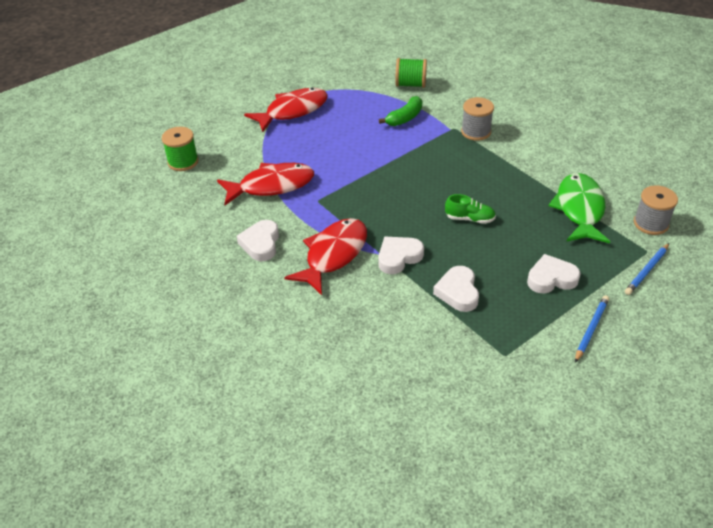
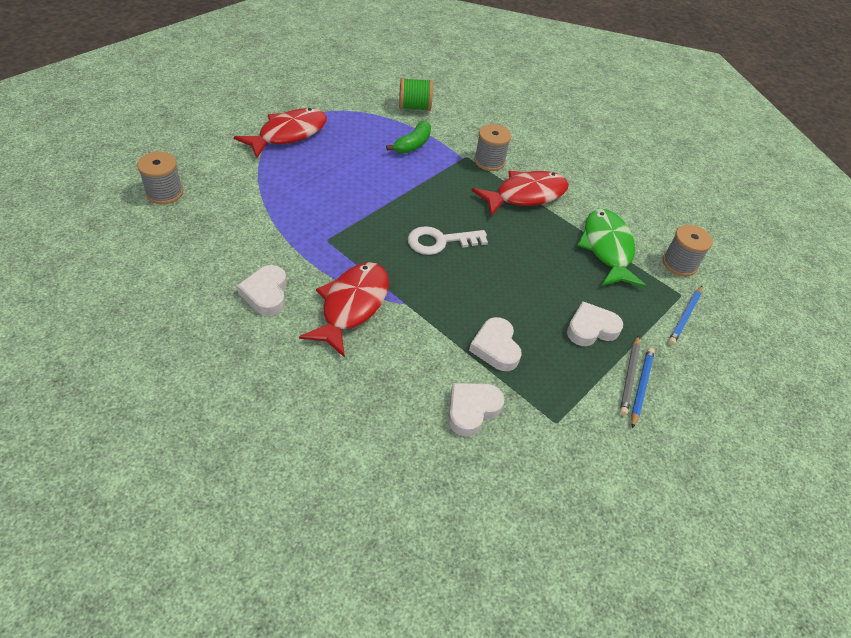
camera: 15 degrees left, 5 degrees up
green spool [162,127,198,171] -> grey spool [137,152,183,204]
red fish [217,163,314,205] -> red fish moved to [472,171,569,216]
white heart [378,237,424,274] -> white heart moved to [448,383,504,436]
green shoe [445,194,496,224] -> none
none -> white key [408,226,488,255]
none -> grey pencil [620,336,640,416]

